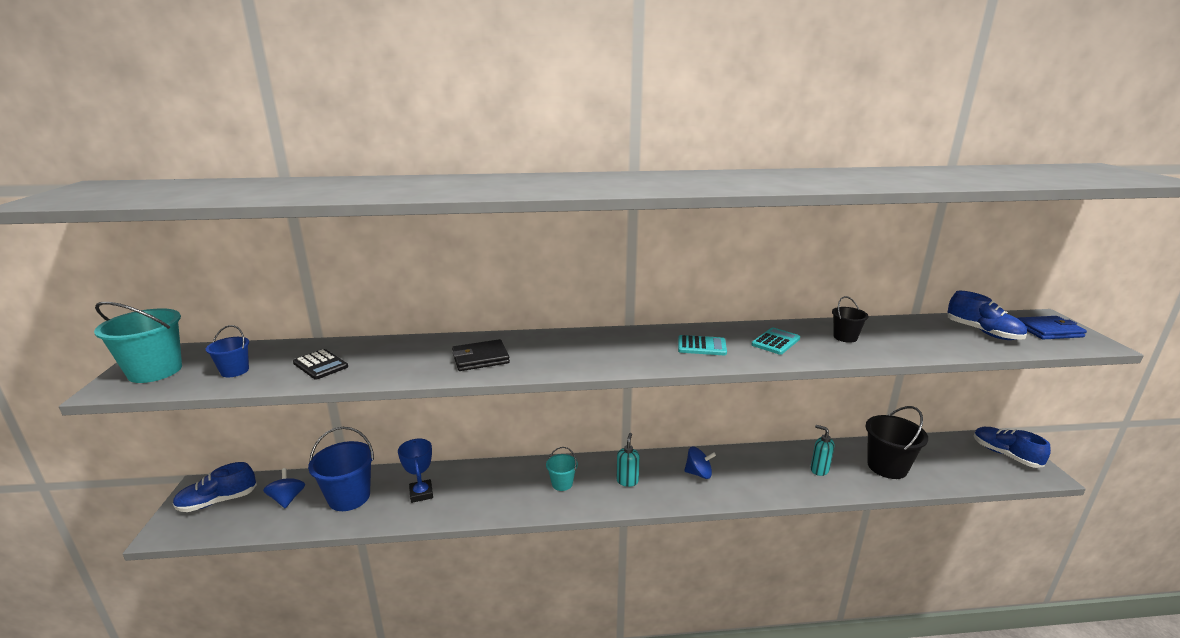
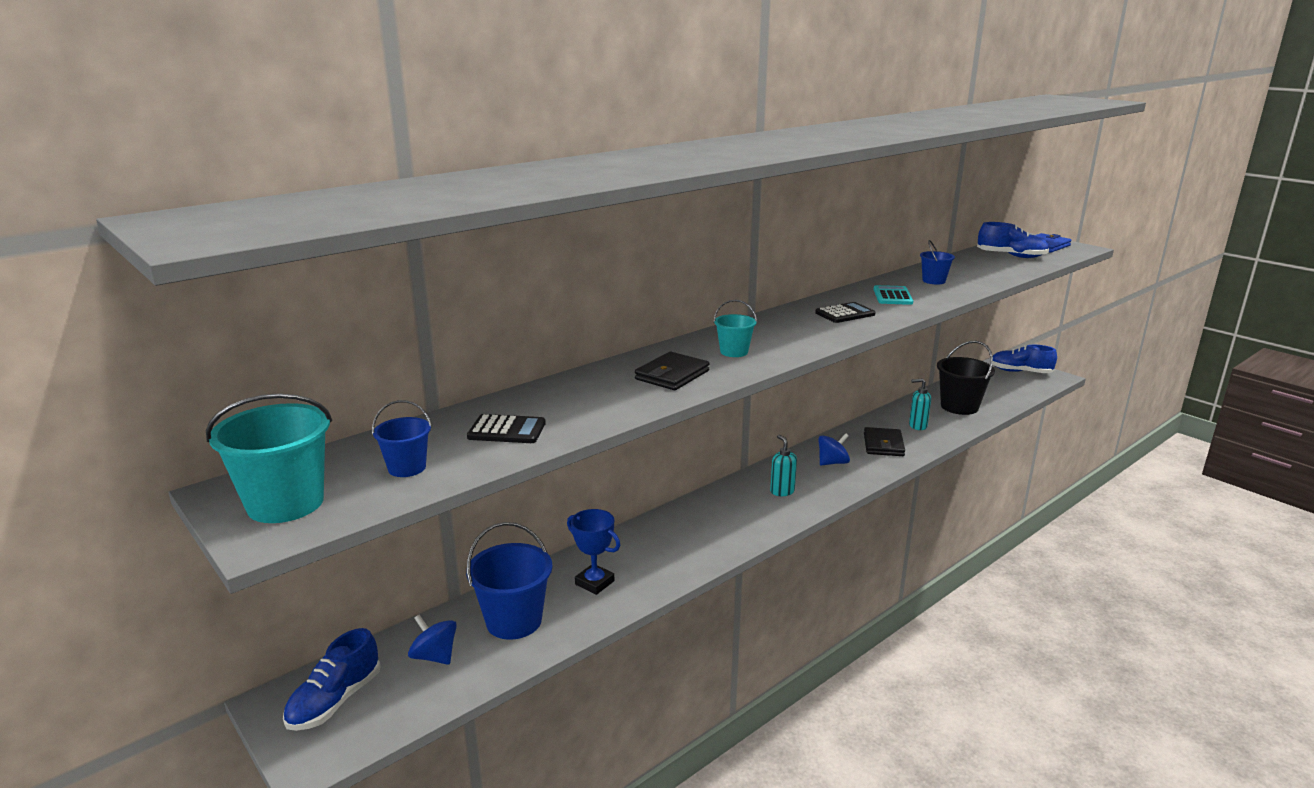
camera: 35 degrees left, 0 degrees up
turquoise bucket [546,447,578,491] -> turquoise bucket moved to [714,300,757,357]
turquoise calculator [678,335,727,355] -> black calculator [815,302,875,323]
black bucket [832,296,868,343] -> blue bucket [920,240,955,284]
none -> black wallet [864,427,905,456]

